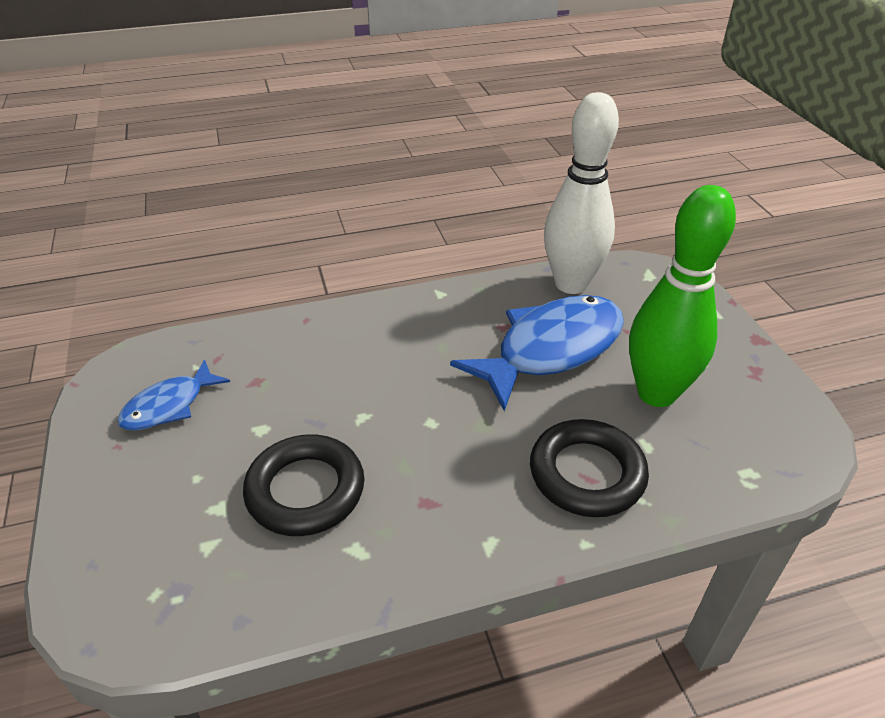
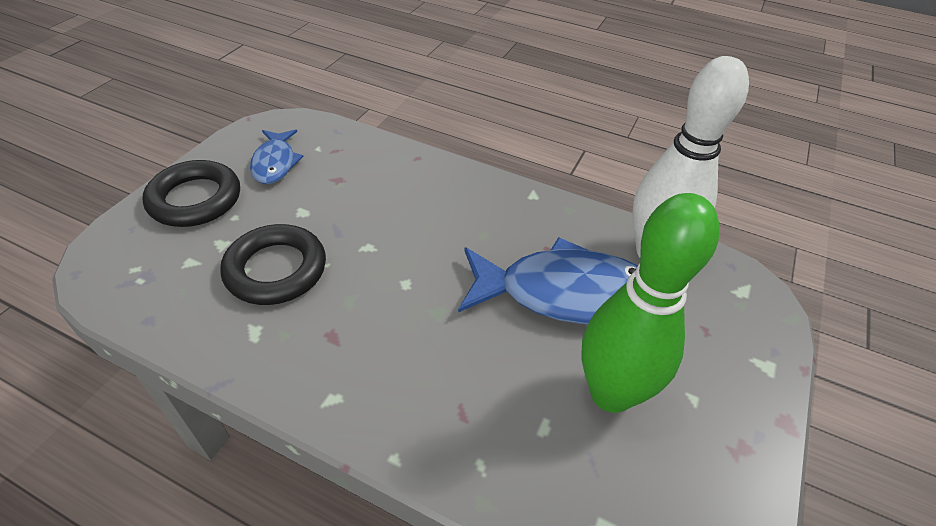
camera: 40 degrees right, 5 degrees up
blue fish [117,359,230,431] -> blue fish turned 90 degrees counterclockwise [250,129,304,184]
black ring [530,419,649,517] -> black ring moved to [142,160,240,227]

